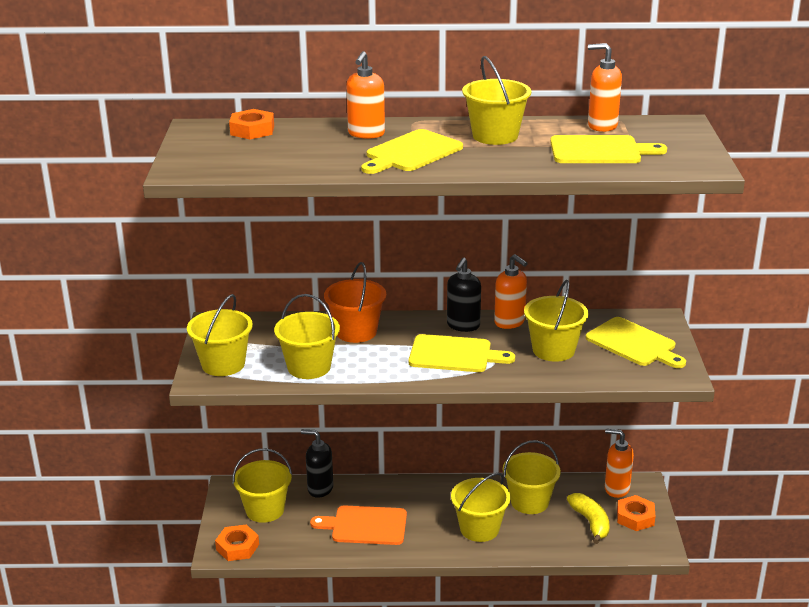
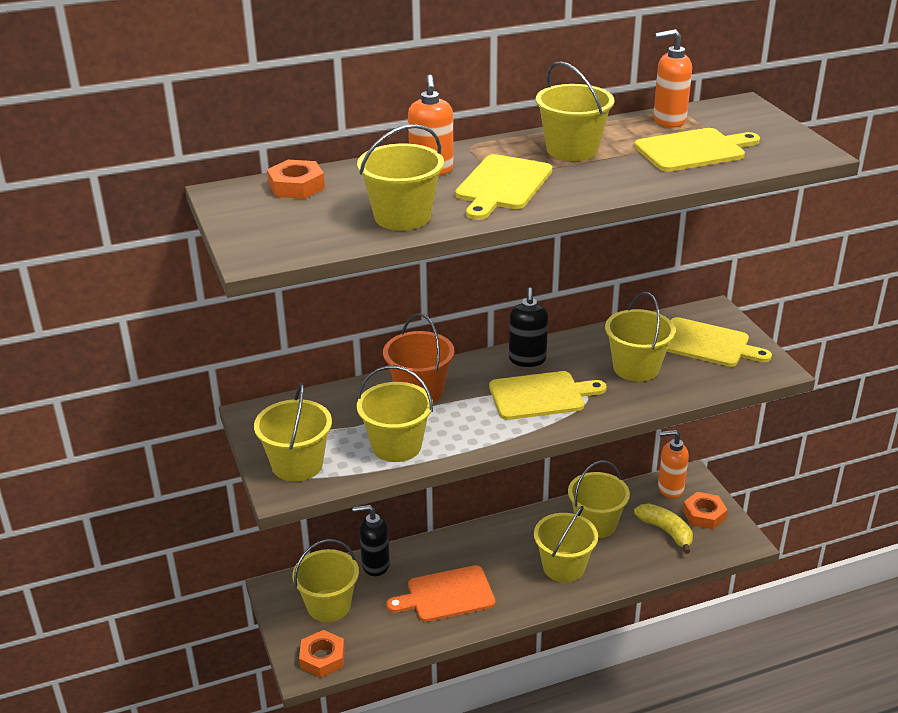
camera: 20 degrees left, 5 degrees up
orange soap dispenser [494,254,528,329] -> none
none -> yellow bucket [357,124,444,230]

